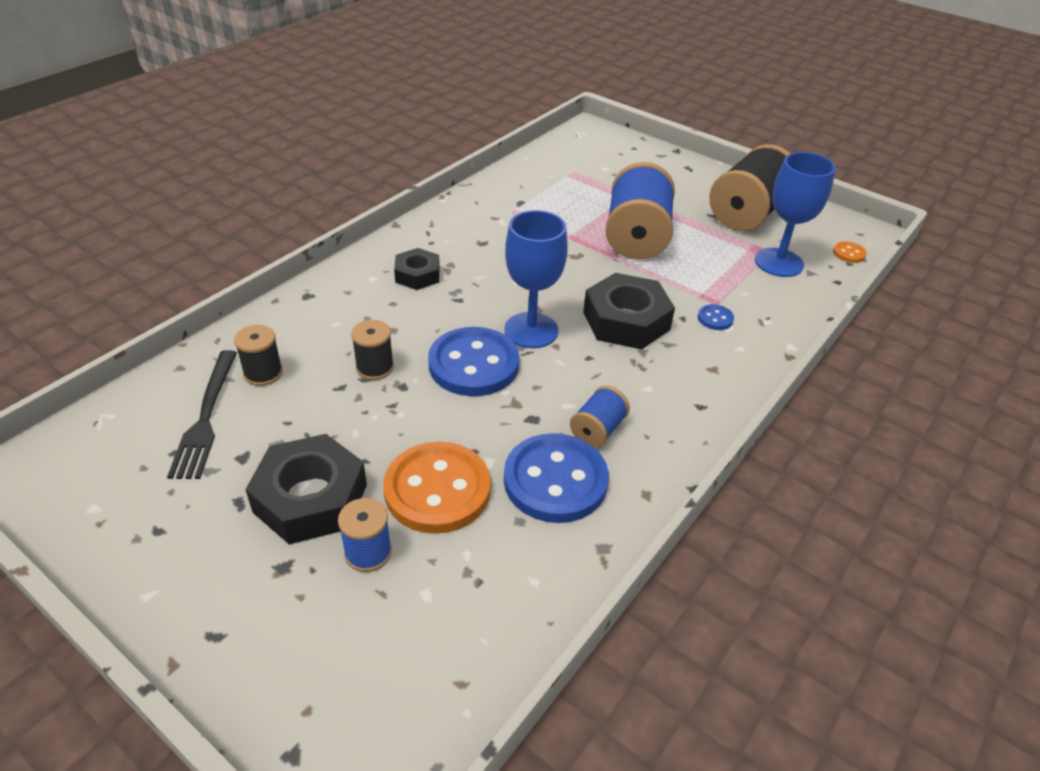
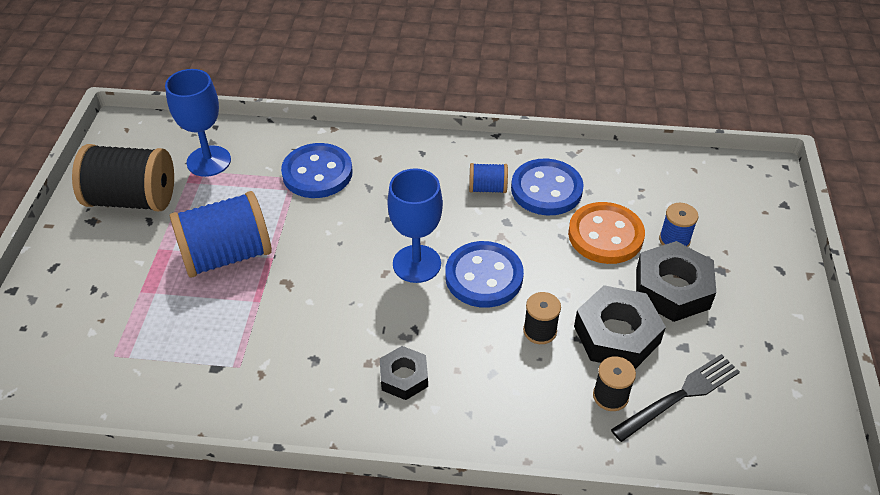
camera: 120 degrees left, 5 degrees up
black nut [583,273,675,350] -> black nut moved to [574,285,666,369]
blue button [698,304,734,330] -> blue button [281,143,353,198], size x2.36
orange button [833,241,867,263] -> none

